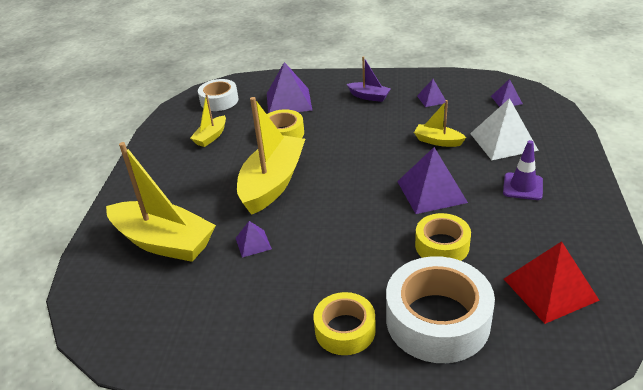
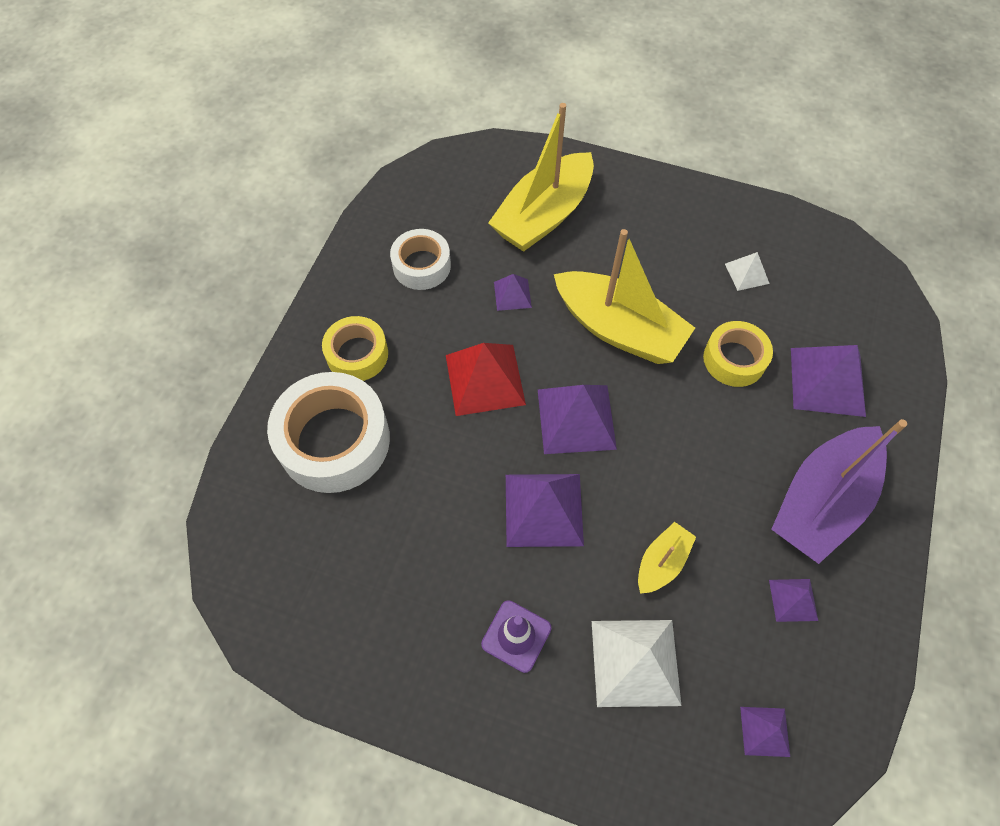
camera: 100 degrees right, 25 degrees up
yellow boat [190,94,226,147] -> white pyramid [725,252,770,291]
white tape [198,79,238,111] -> white tape moved to [390,229,451,290]
purple boat [347,56,391,102] -> purple boat [771,419,907,564], size x2.07
yellow tape [415,213,471,261] -> none
red pyramid [504,241,600,324] -> red pyramid moved to [446,343,526,416]
none -> purple pyramid [538,385,617,454]

